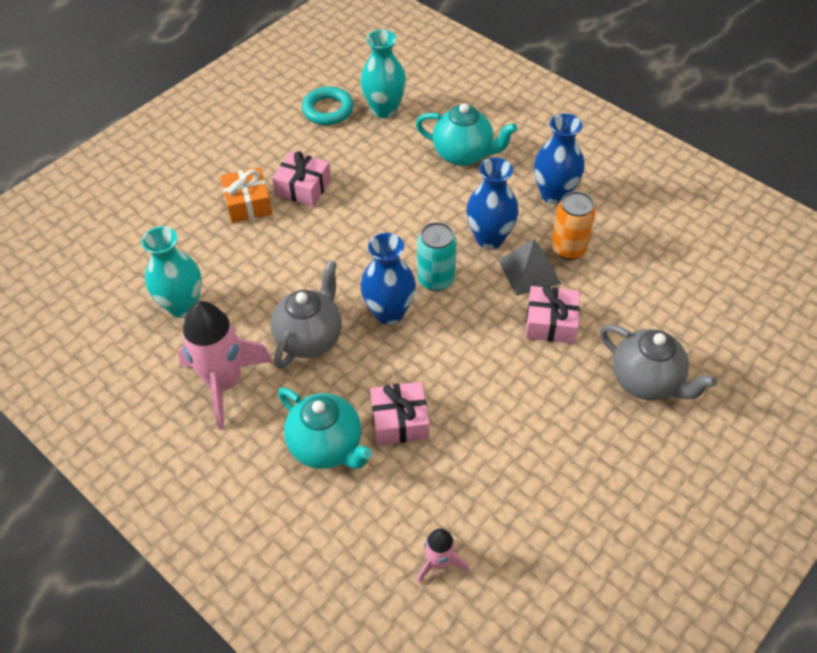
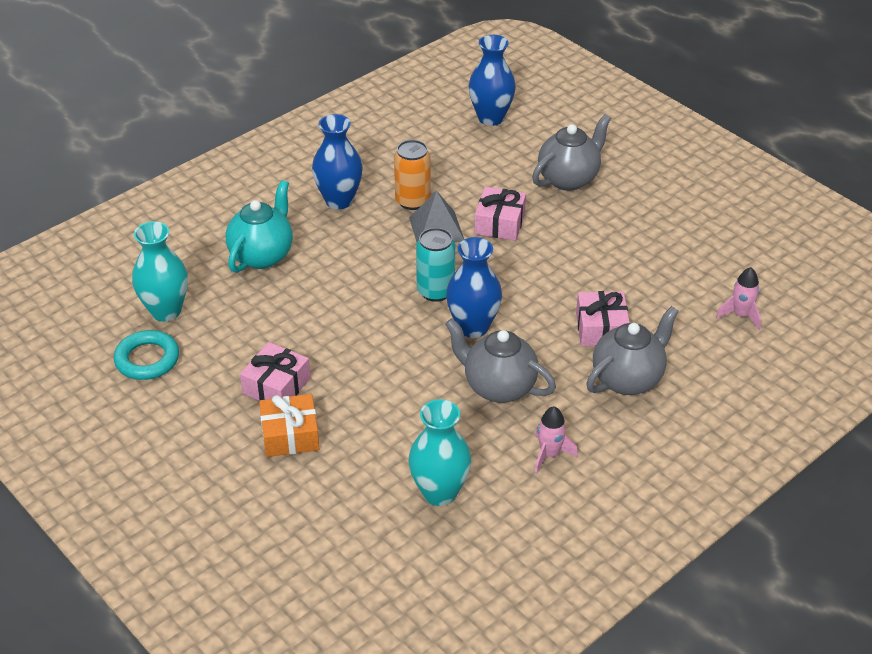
camera: 85 degrees left, 10 degrees down
pink rocket [178,301,272,430] -> pink rocket [535,406,578,473], size x0.50
turquoise teapot [278,388,372,469] -> grey teapot [586,306,679,395]
blue vase [466,157,518,249] -> blue vase moved to [469,35,516,126]

